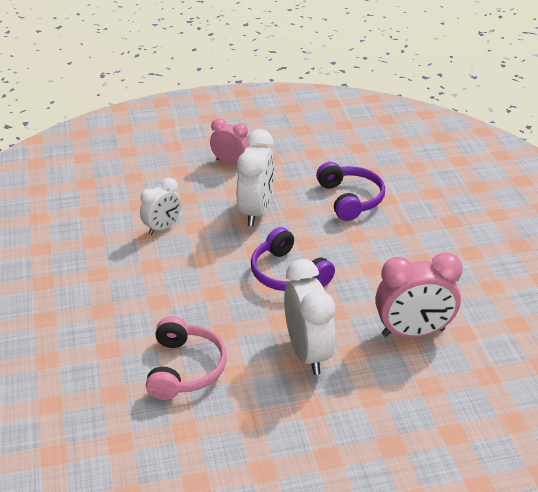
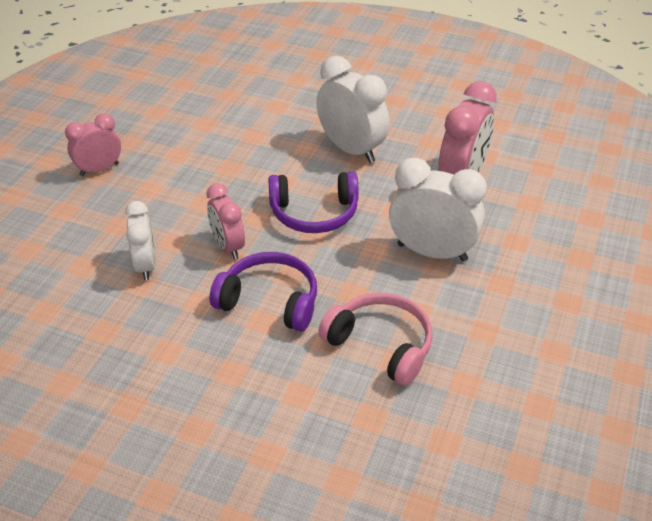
camera: 55 degrees left, 5 degrees up
white clock [237,129,274,226] -> white clock moved to [316,56,389,163]
purple headphones [316,162,385,221] -> purple headphones moved to [210,252,317,332]
none -> pink clock [206,183,245,259]

